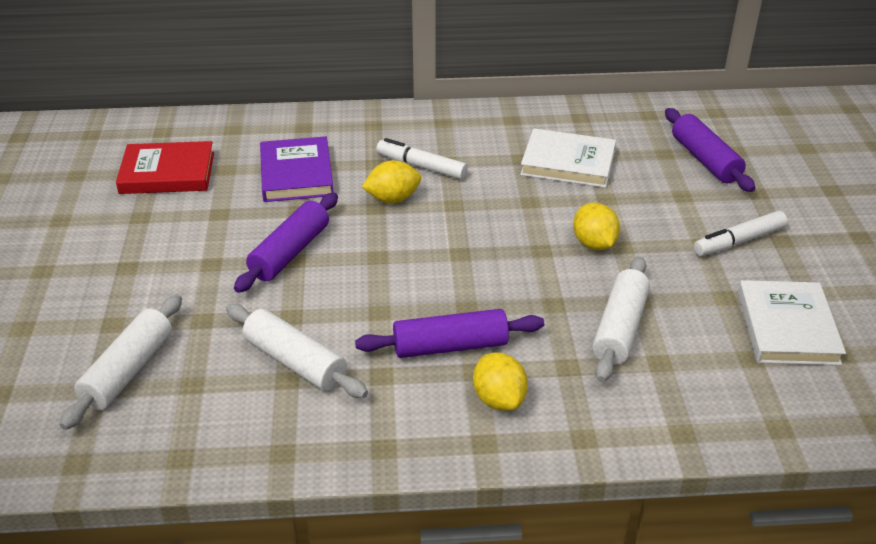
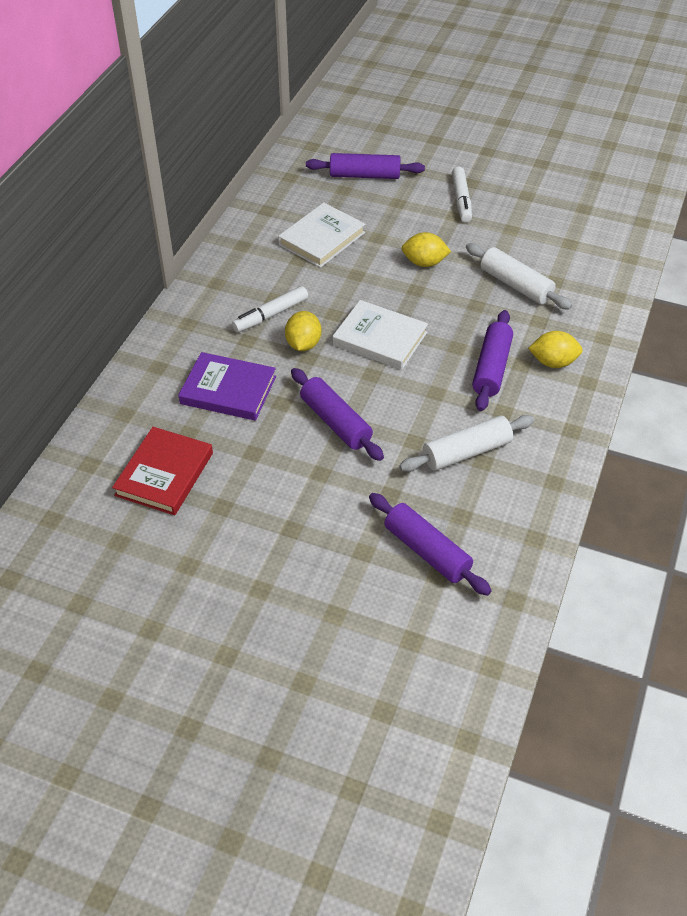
camera: 65 degrees left, 10 degrees up
white rolling pin [60,294,182,430] -> purple rolling pin [369,493,492,596]
white book [738,280,846,366] -> white book moved to [333,300,428,370]

